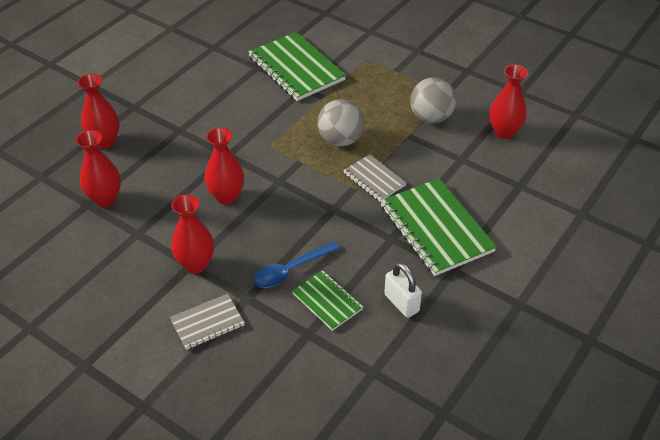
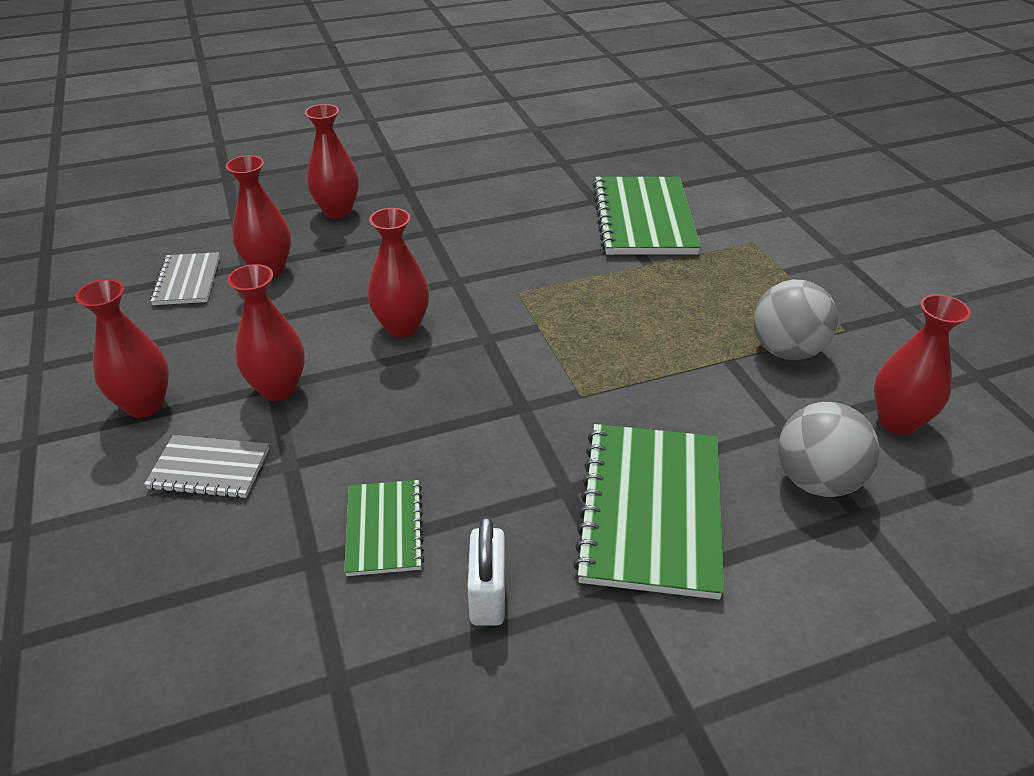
camera: 35 degrees right, 5 degrees down
blue spoon [254,242,340,288] -> none
grey ball [318,99,364,146] -> grey ball moved to [778,402,879,497]
grey notebook [343,154,407,202] -> grey notebook moved to [150,252,220,305]
none -> red vase [75,279,169,418]

